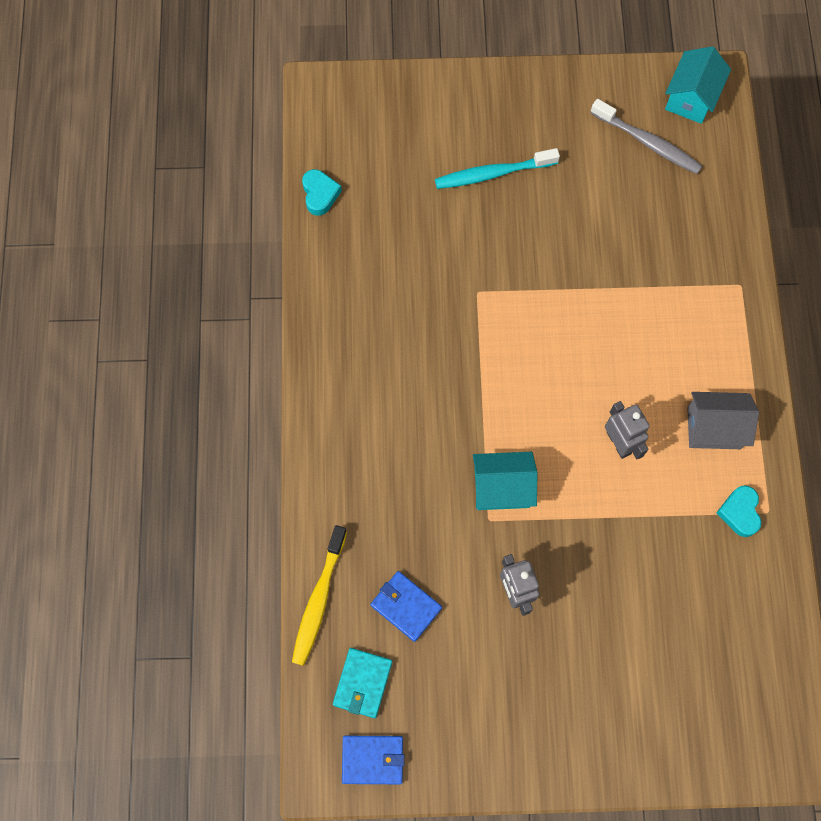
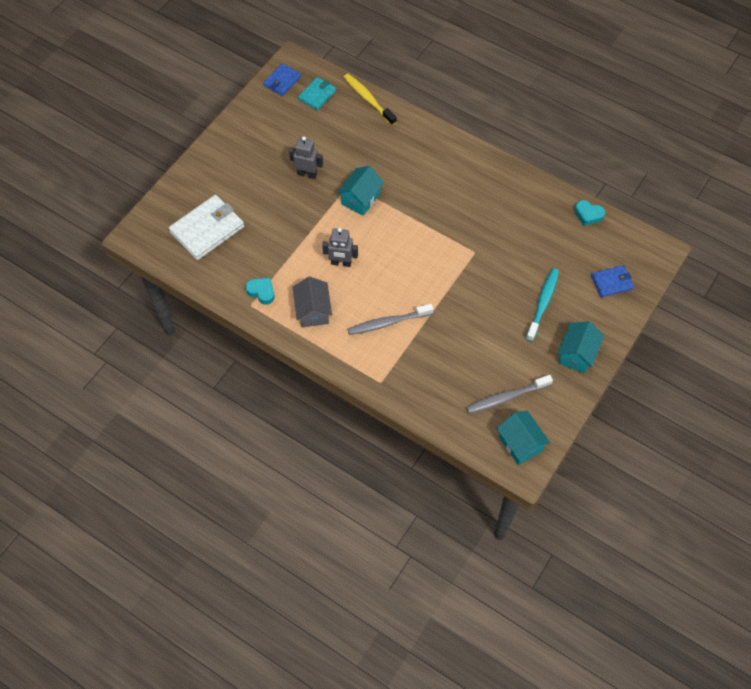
camera: 125 degrees right, 10 degrees down
turquoise wallet [333,648,392,718] -> turquoise wallet turned 75 degrees clockwise [298,77,336,110]
blue wallet [371,571,442,642] -> blue wallet moved to [591,265,634,297]
grey house [687,392,759,449] -> grey house turned 45 degrees counterclockwise [293,276,332,327]
none -> white wallet [169,195,244,260]
none -> grey toothbrush [348,304,434,335]
none -> turquoise house [557,321,604,374]

